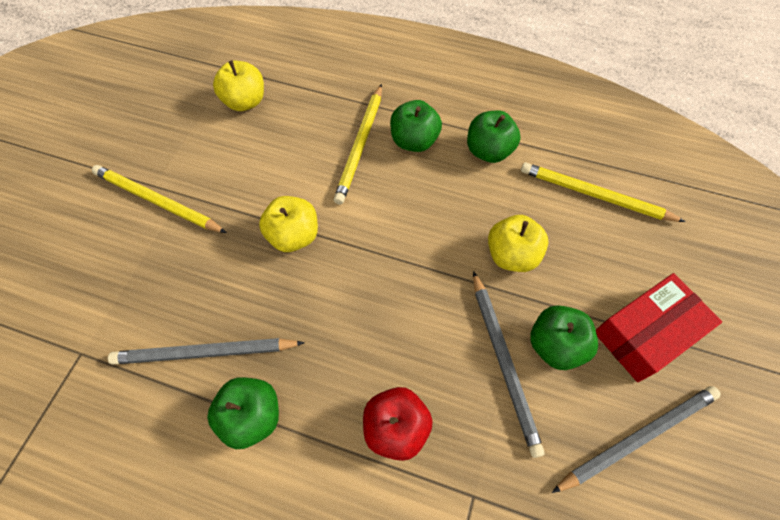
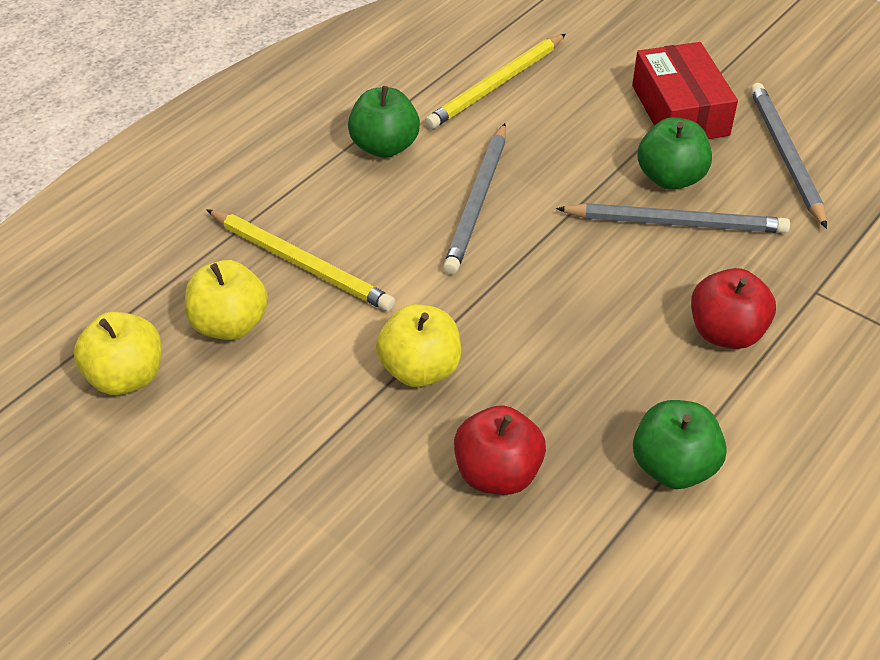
camera: 70 degrees left, 15 degrees down
yellow pencil [92,165,227,233] -> none
grey pencil [108,338,305,364] -> grey pencil moved to [443,123,506,274]
green apple [390,100,442,152] -> none
yellow apple [488,215,549,272] -> yellow apple moved to [185,260,268,340]
none -> red apple [454,405,546,495]

